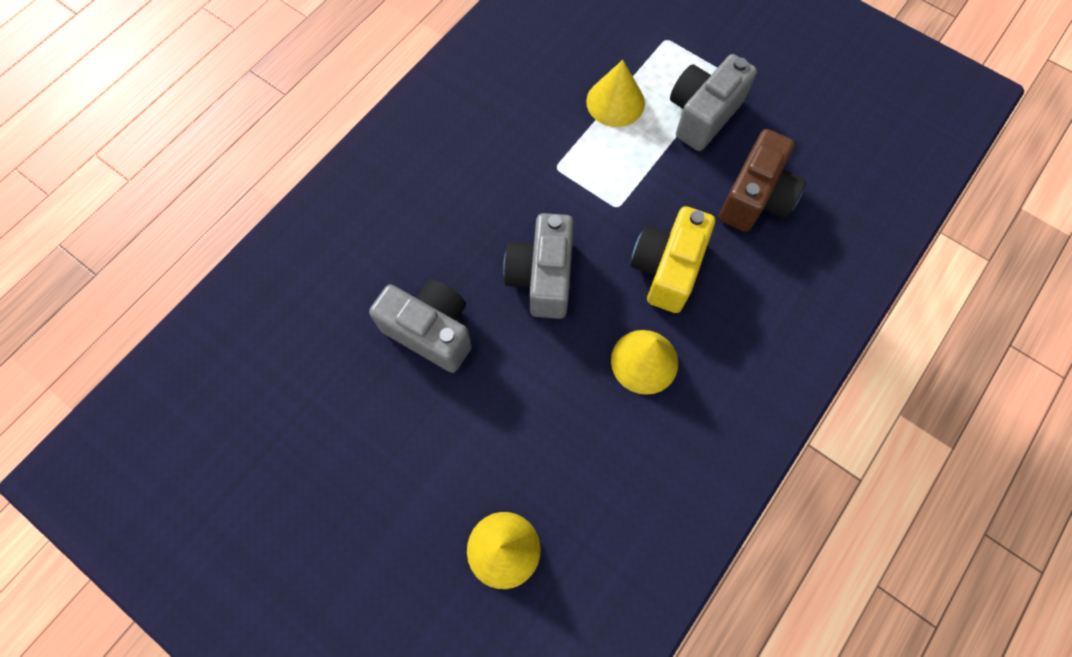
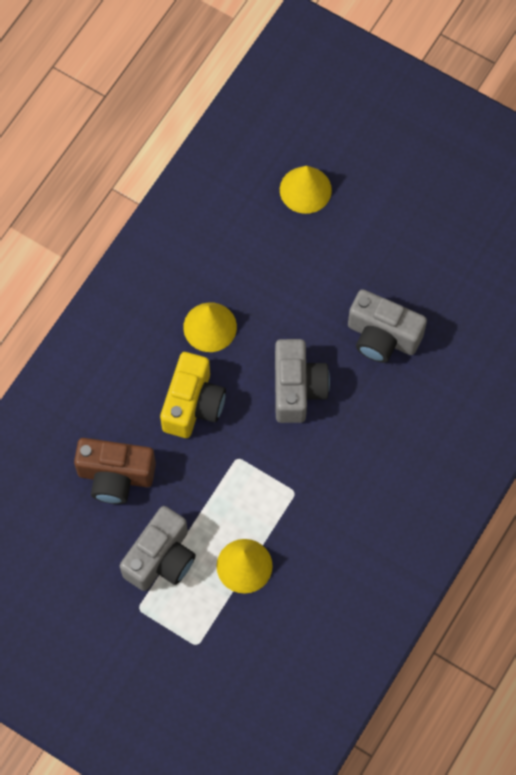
camera: 175 degrees right, 0 degrees up
brown camera [719,129,806,232] -> brown camera turned 105 degrees counterclockwise [74,438,156,504]

